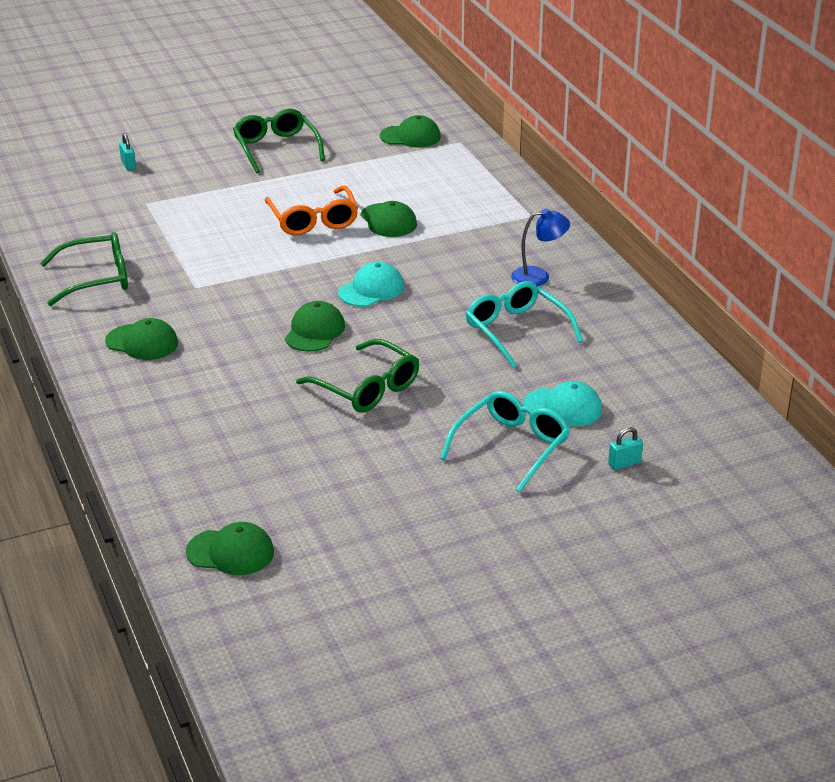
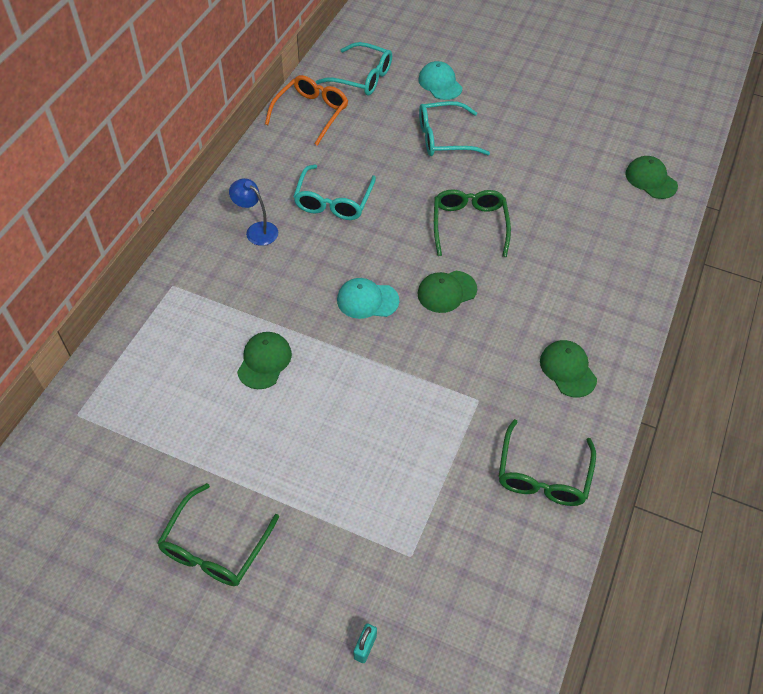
camera: 135 degrees left, 20 degrees up
green glasses [40,232,128,306] -> green glasses turned 105 degrees counterclockwise [499,419,596,506]
orange glasses [265,185,358,235] -> orange glasses moved to [265,75,348,146]
green cap [380,115,441,148] -> none
turquoise cap [524,381,602,426] -> turquoise cap moved to [418,61,463,100]
turquoise padlock [608,427,643,470] -> none
none -> turquoise glasses [316,42,392,95]

